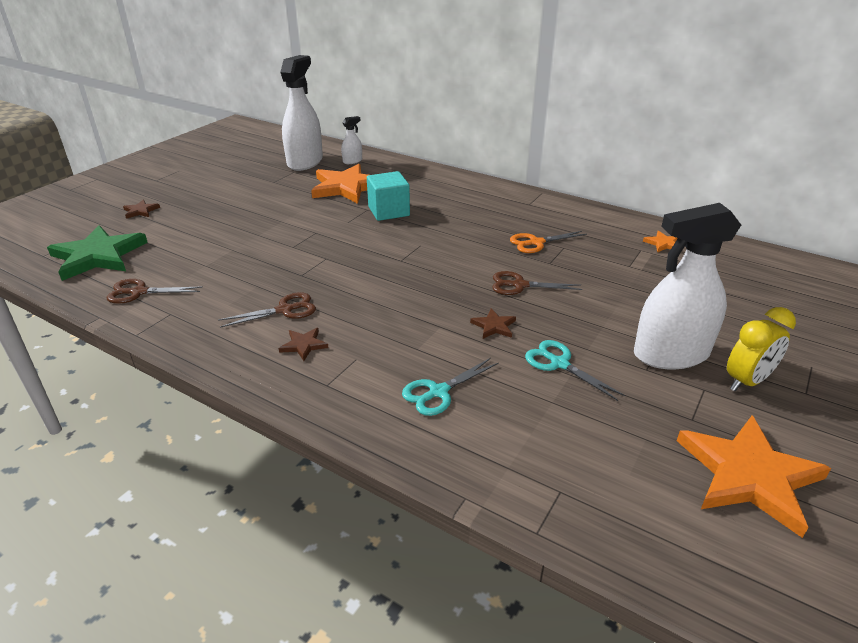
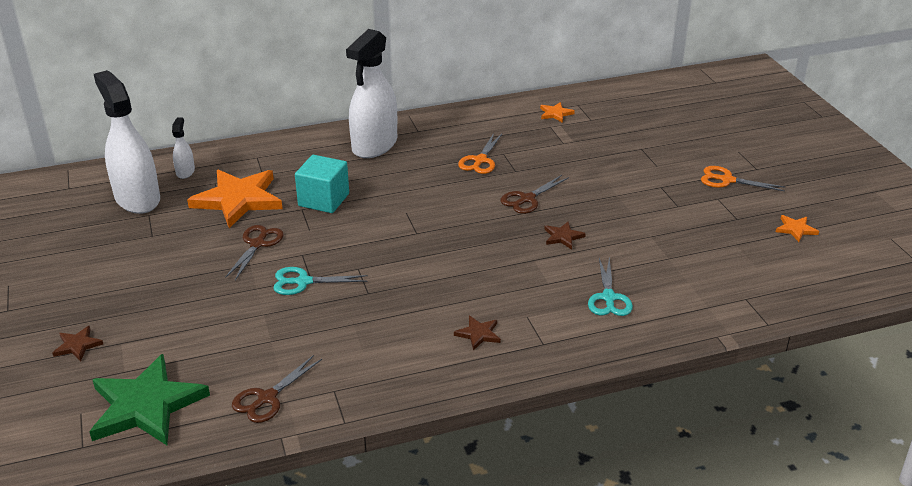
camera: 50 degrees left, 0 degrees up
brown scissors [218,292,316,328] -> brown scissors moved to [225,225,284,280]
turquoise scissors [525,340,625,401] -> turquoise scissors moved to [273,267,368,295]
white spray bottle [634,203,741,369] -> white spray bottle moved to [346,29,397,158]
orange star [677,416,831,538] -> orange star [776,215,819,242], size x0.43
yellow clock [727,307,796,391] -> orange scissors [701,166,785,191]

